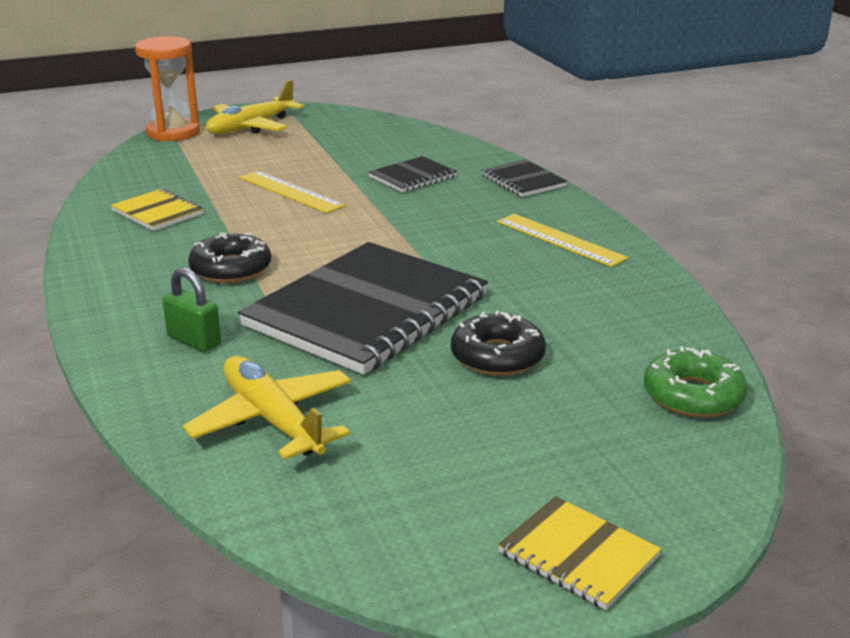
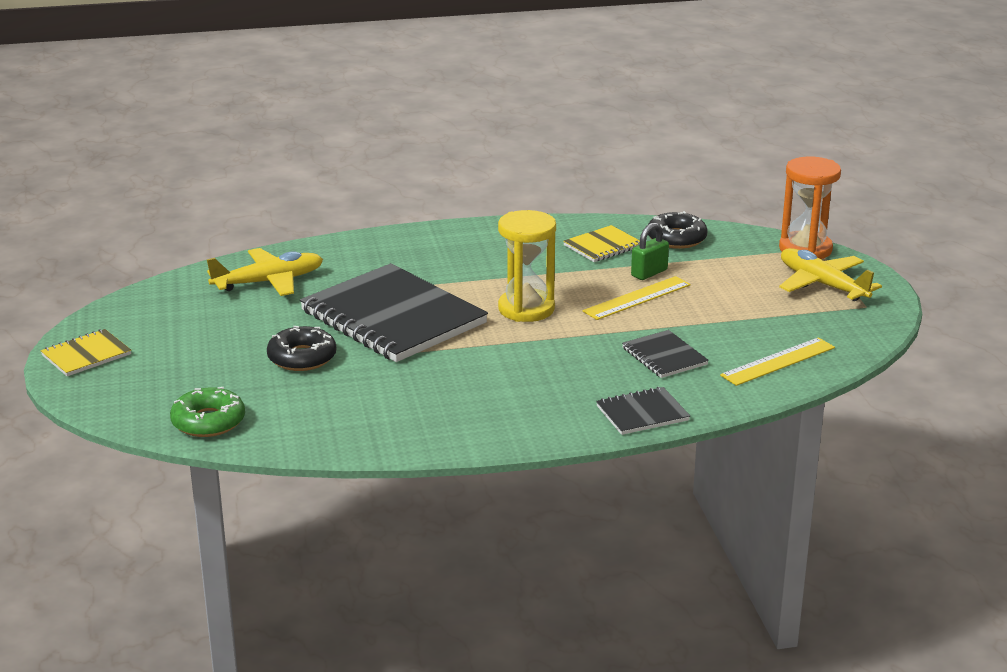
camera: 100 degrees right, 0 degrees up
green padlock [162,267,221,352] -> green padlock moved to [631,223,669,280]
black donut [188,233,271,283] -> black donut moved to [648,211,707,249]
yellow ruler [497,214,629,267] -> yellow ruler moved to [720,337,835,386]
none -> yellow hourglass [498,210,556,322]

